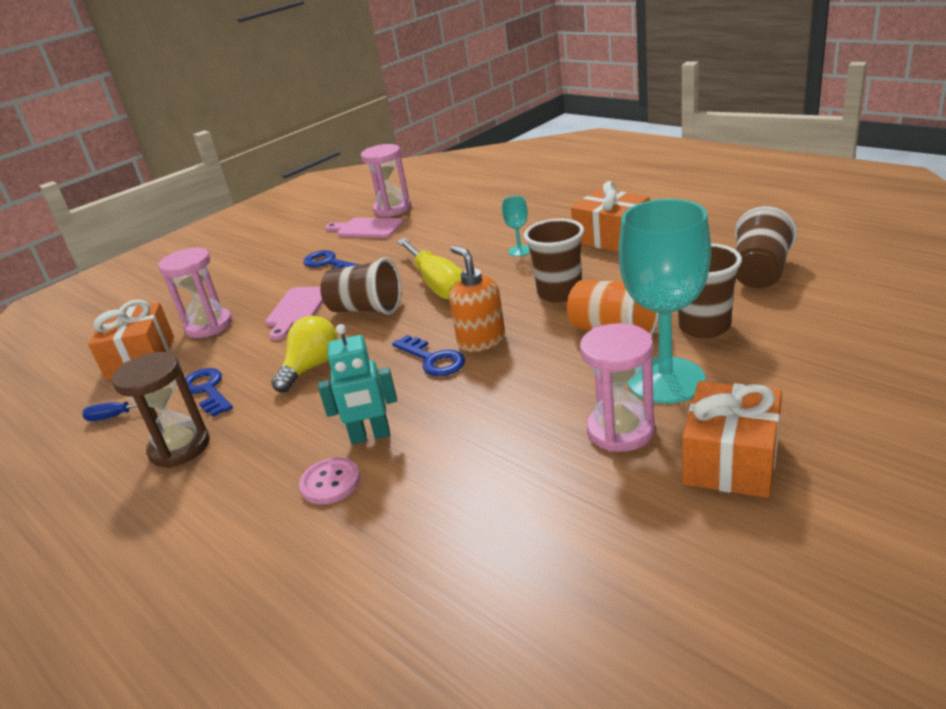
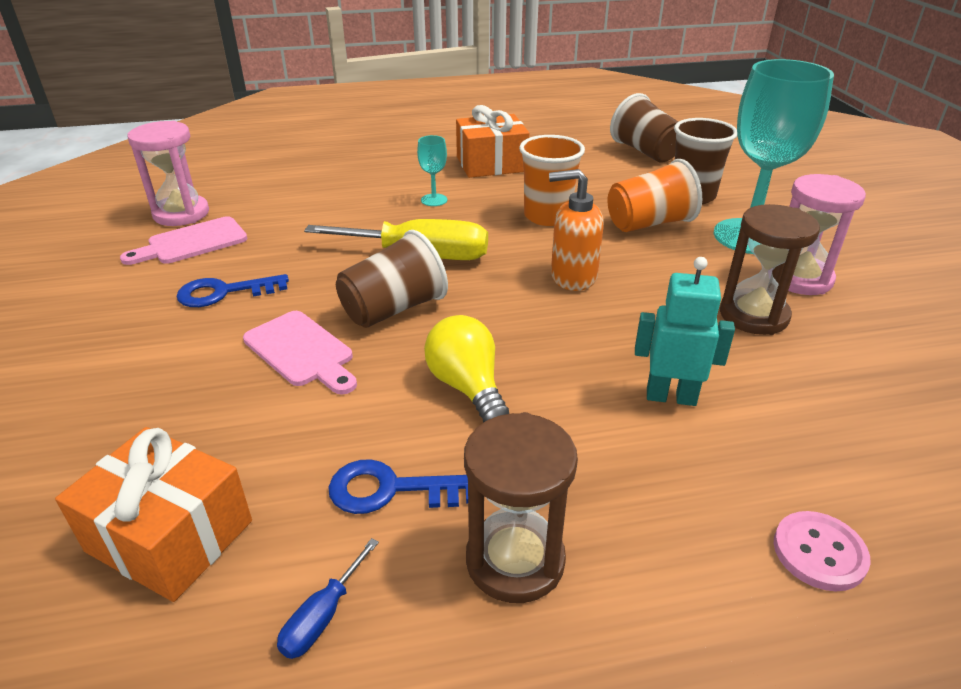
camera: 60 degrees left, 5 degrees up
pink hourglass [158,247,232,338] -> none
pink button [299,457,360,504] -> pink button moved to [774,511,871,591]
turquoise robot [318,324,397,444] -> turquoise robot turned 105 degrees counterclockwise [635,257,735,406]
blue key [392,335,465,376] -> none
brown cup [524,218,584,303] -> orange cup [519,135,585,226]
orange gift [682,381,782,498] -> none
none -> brown hourglass [720,204,820,335]

